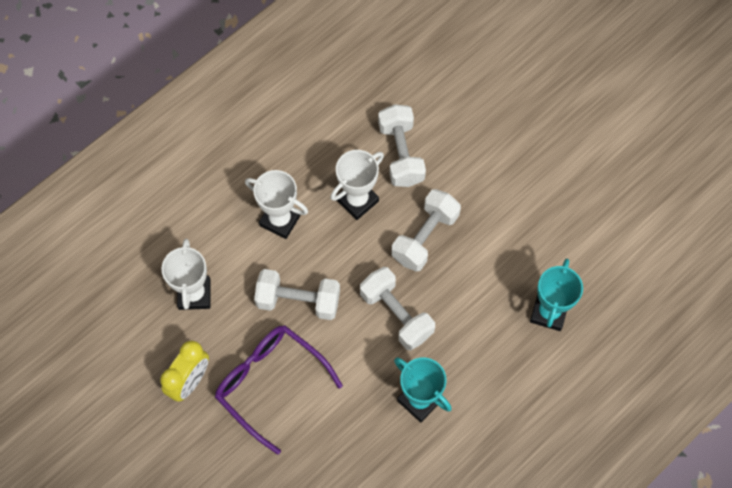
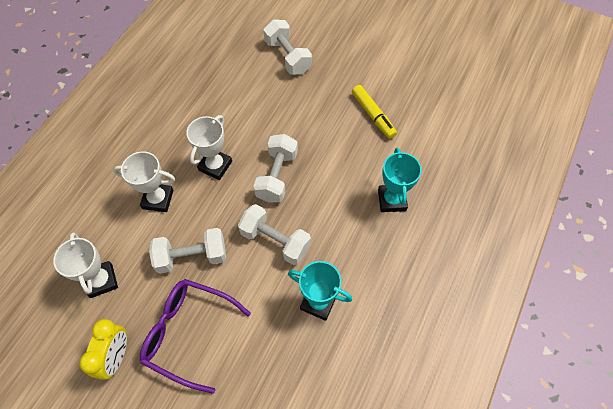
camera: 20 degrees left, 5 degrees down
white dumbbell [378,104,426,187] -> white dumbbell moved to [263,19,312,75]
none -> yellow marker [352,85,397,139]

